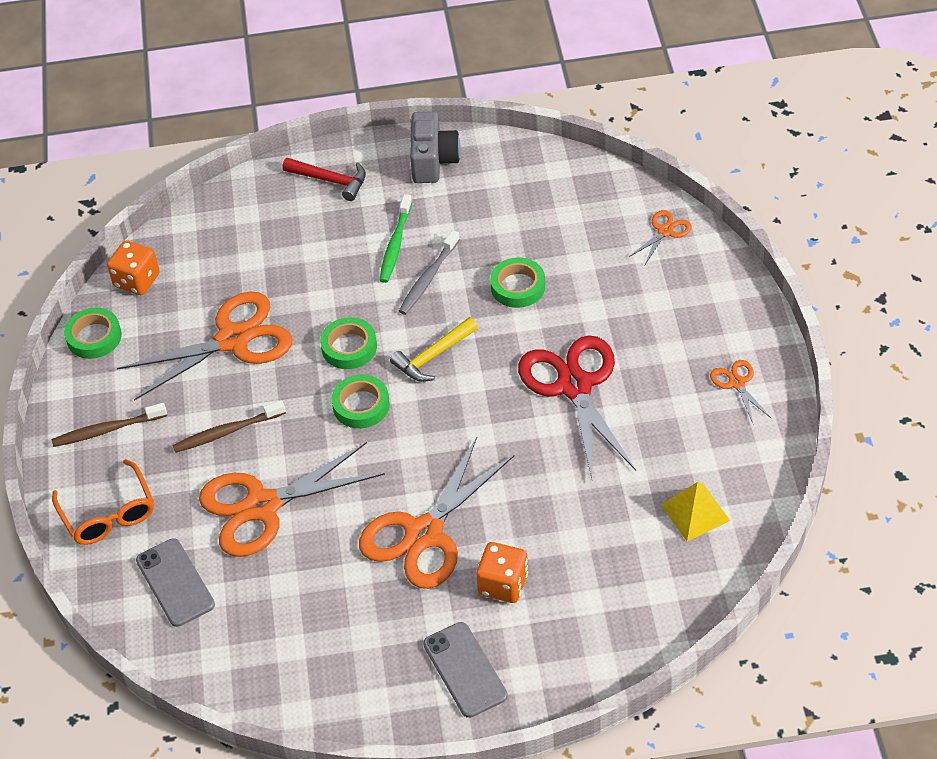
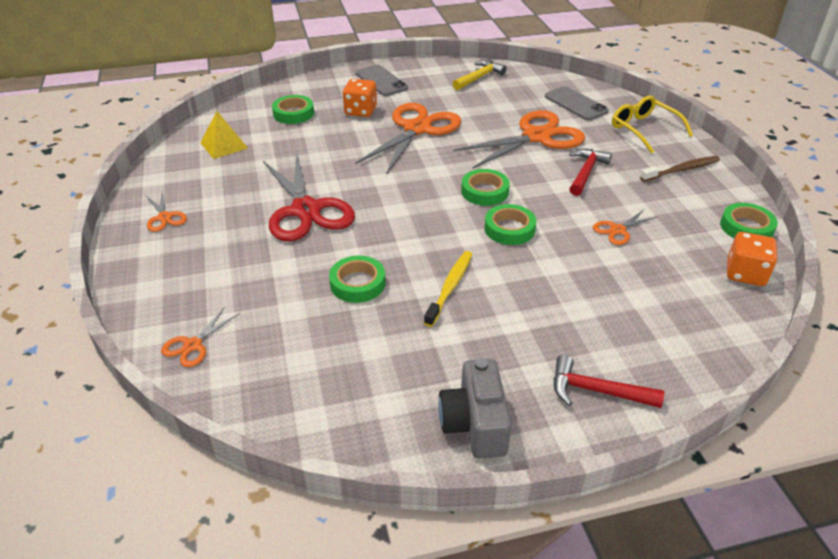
camera: 170 degrees right, 10 degrees down
orange glasses [52,459,154,545] -> yellow glasses [612,96,693,153]
orange scissors [117,291,293,401] -> orange scissors [593,210,657,245], size x0.45
brown toothbrush [172,400,286,453] -> red hammer [569,149,612,196]
green toothbrush [380,194,412,283] -> none
yellow hammer [390,317,478,382] -> yellow hammer moved to [452,60,507,90]
grey toothbrush [399,230,460,315] -> yellow toothbrush [424,251,472,327]
none -> green tape [272,95,314,124]

